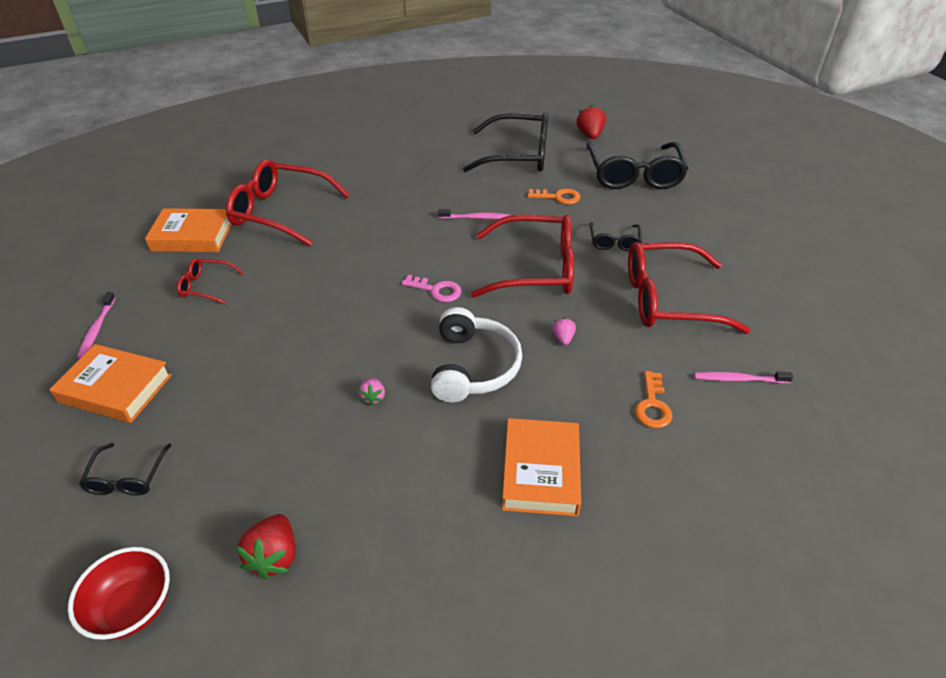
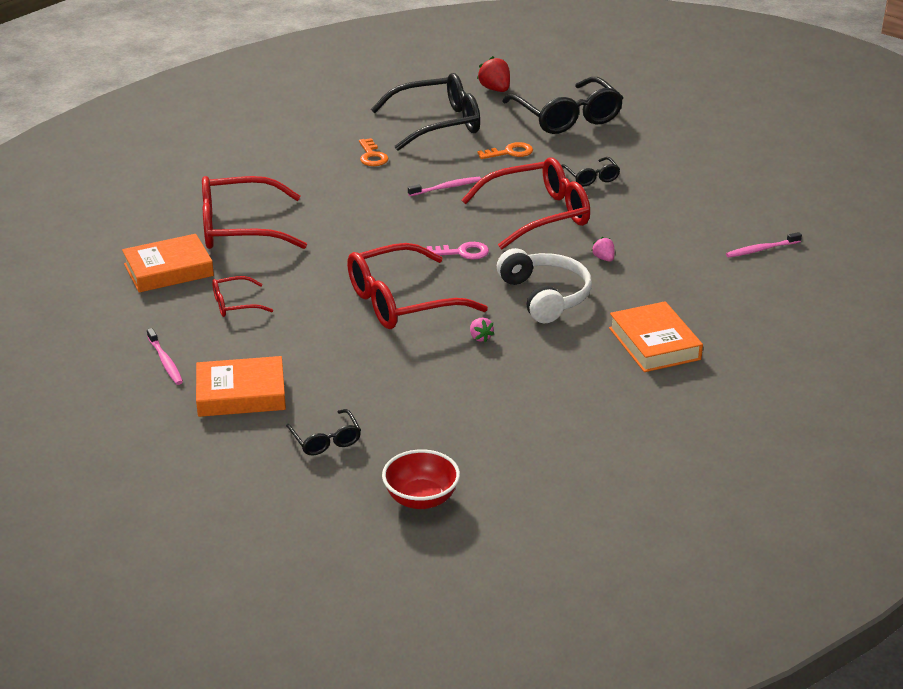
camera: 25 degrees left, 10 degrees down
red strawberry [236,514,295,579] -> none
red glasses [628,242,751,334] -> red glasses moved to [347,243,488,329]
orange key [635,371,672,428] -> orange key moved to [359,138,388,166]

